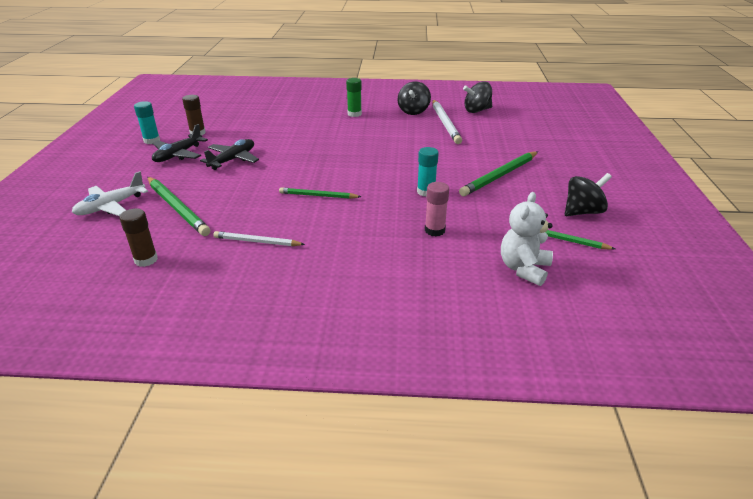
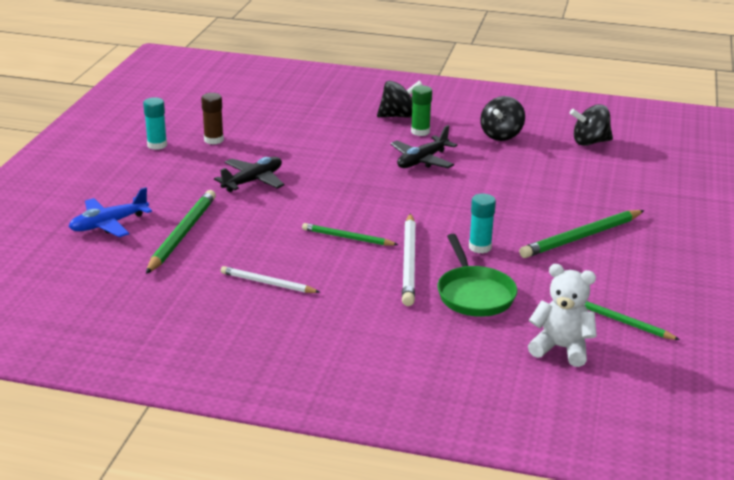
camera: 10 degrees right, 5 degrees down
white plane [72,171,148,216] -> blue plane [69,187,152,237]
brown glue stick [120,208,158,267] -> none
green pencil [148,177,210,236] -> green pencil turned 135 degrees counterclockwise [146,190,216,274]
black plane [152,124,208,162] -> black plane moved to [391,125,457,168]
pink glue stick [425,182,449,236] -> green pan [437,234,517,317]
white pencil [433,100,462,144] -> white pencil moved to [402,213,416,306]
white teddy bear [501,192,553,286] -> white teddy bear turned 75 degrees clockwise [528,264,597,367]
black spinning top [565,173,612,216] -> black spinning top moved to [377,80,423,118]

